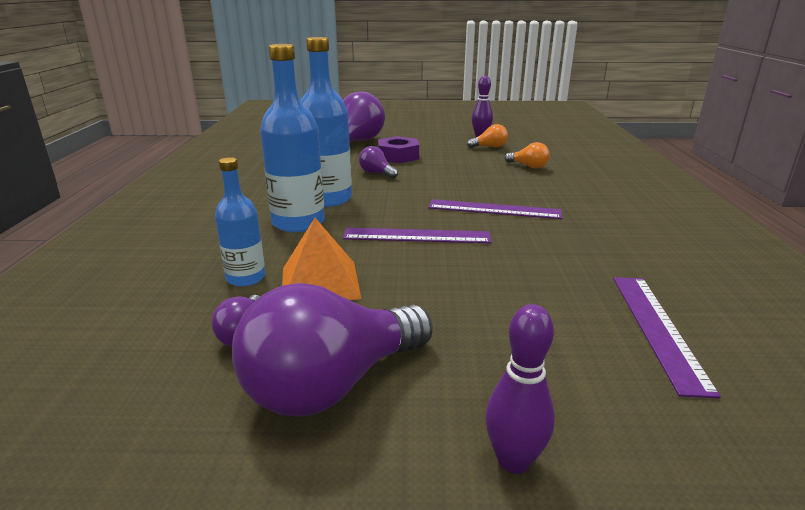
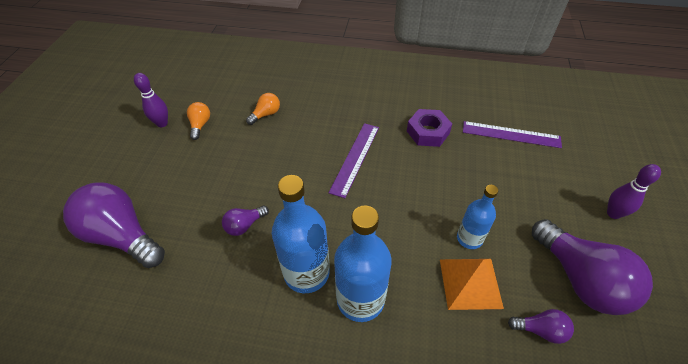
camera: 80 degrees left, 25 degrees up
blue bottle [215,157,265,287] -> blue bottle moved to [457,185,498,249]
purple ruler [343,228,491,243] -> none
purple nut [378,136,419,163] -> purple nut moved to [407,109,452,147]

